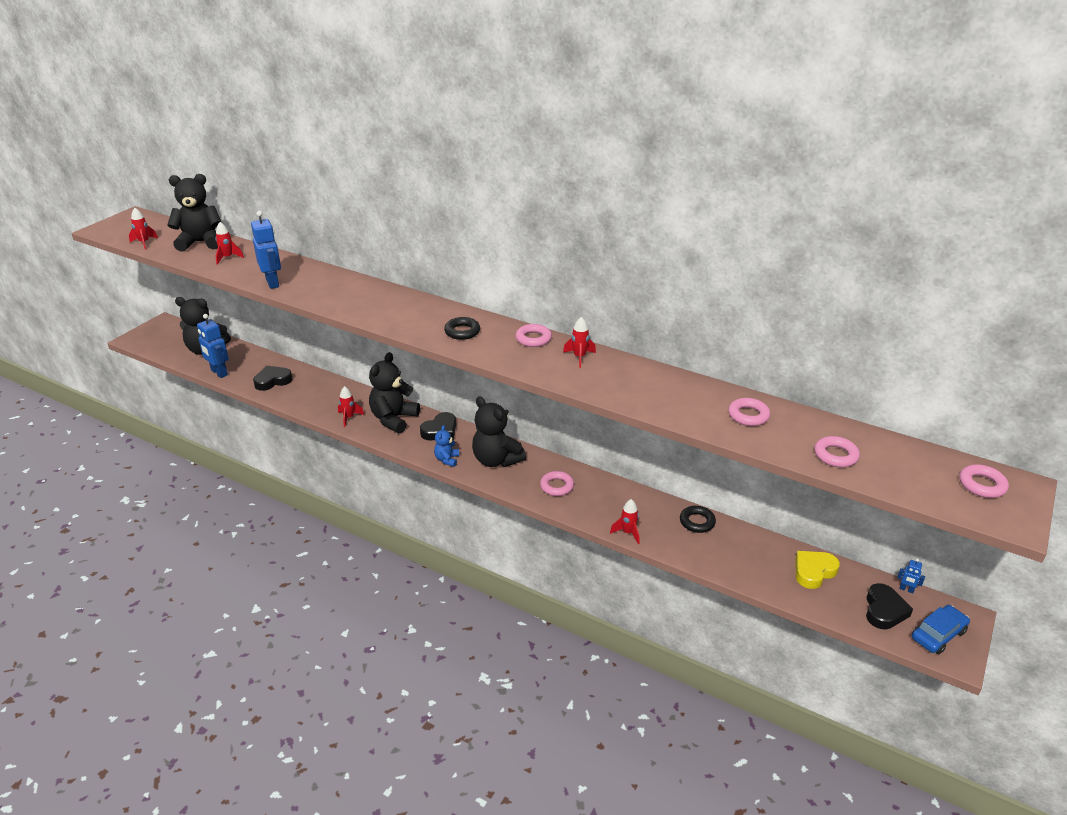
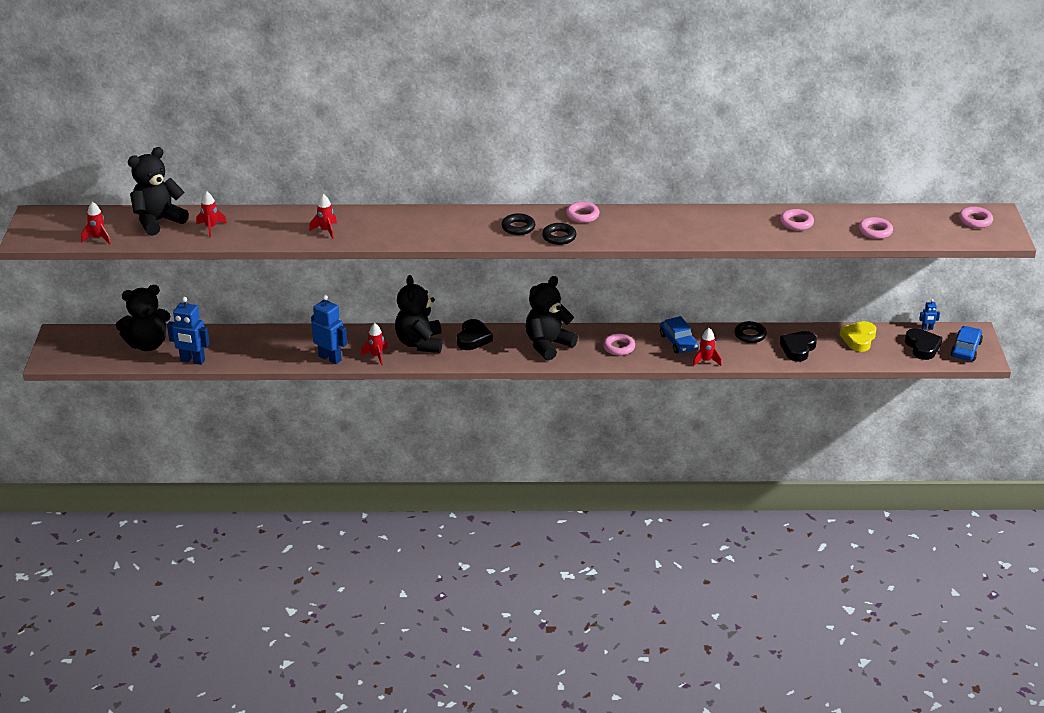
camera: 30 degrees left, 0 degrees up
blue robot [251,211,281,289] -> blue robot moved to [311,295,347,364]
black heart [253,366,293,391] -> black heart moved to [780,331,817,362]
blue teddy bear [434,425,459,467] -> none
black teddy bear [472,396,526,467] -> black teddy bear turned 120 degrees clockwise [526,276,578,360]
red rocket [563,317,596,368] -> red rocket moved to [309,194,337,239]
none -> black ring [542,223,576,245]
none -> blue car [660,316,698,353]

